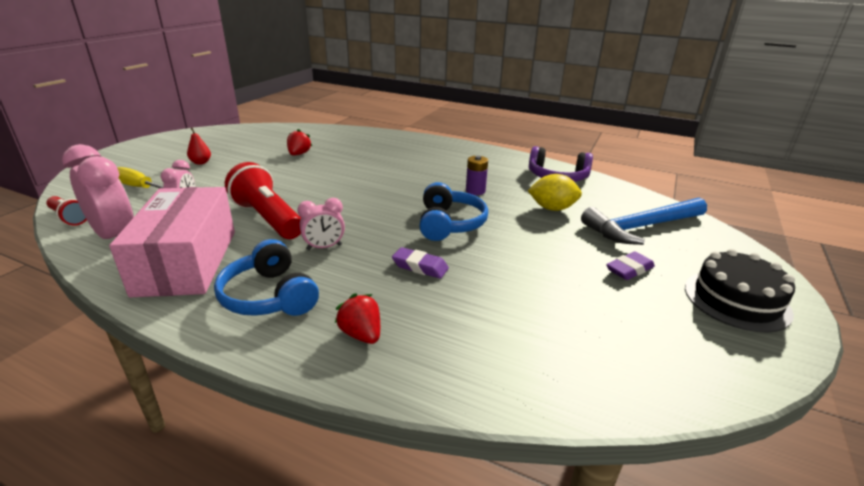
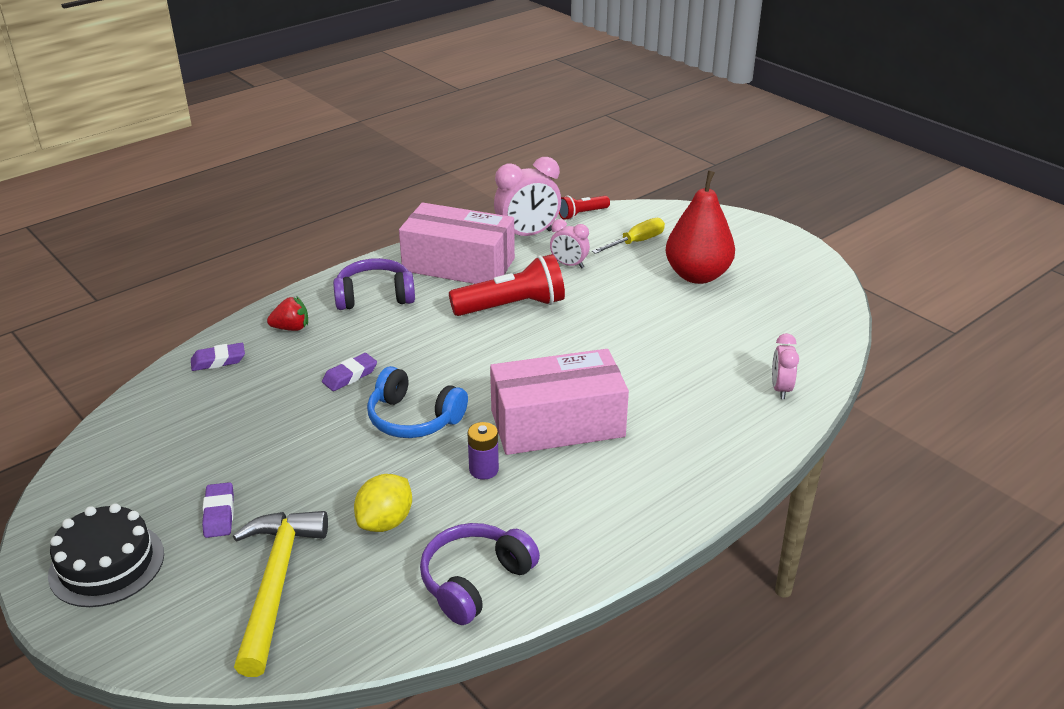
camera: 115 degrees right, 5 degrees up
red pear [187,128,211,165] -> red pear [666,170,735,284], size x2.47
blue headphones [214,239,319,316] -> purple headphones [333,258,415,310]
red strawberry [287,129,312,155] -> none
pink clock [297,198,345,250] -> pink clock moved to [772,333,799,399]
blue hammer [581,197,707,245] -> yellow hammer [233,511,328,677]
none -> purple eraser [191,343,245,371]
none -> pink box [490,349,629,455]

